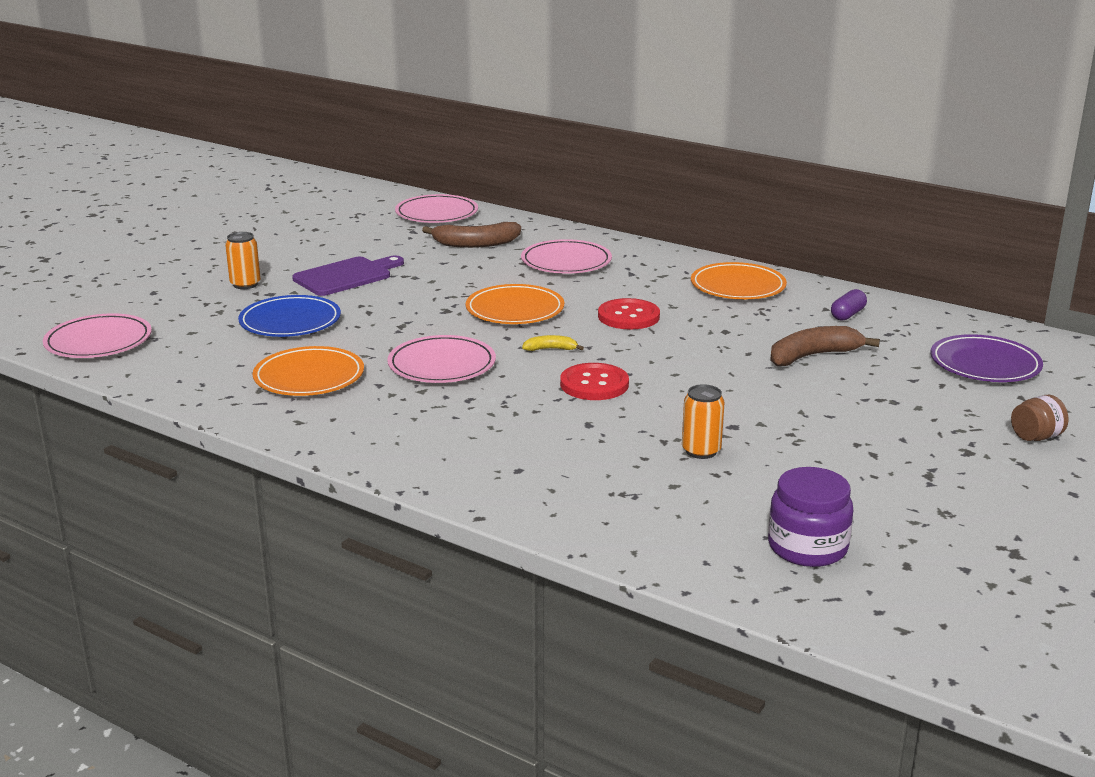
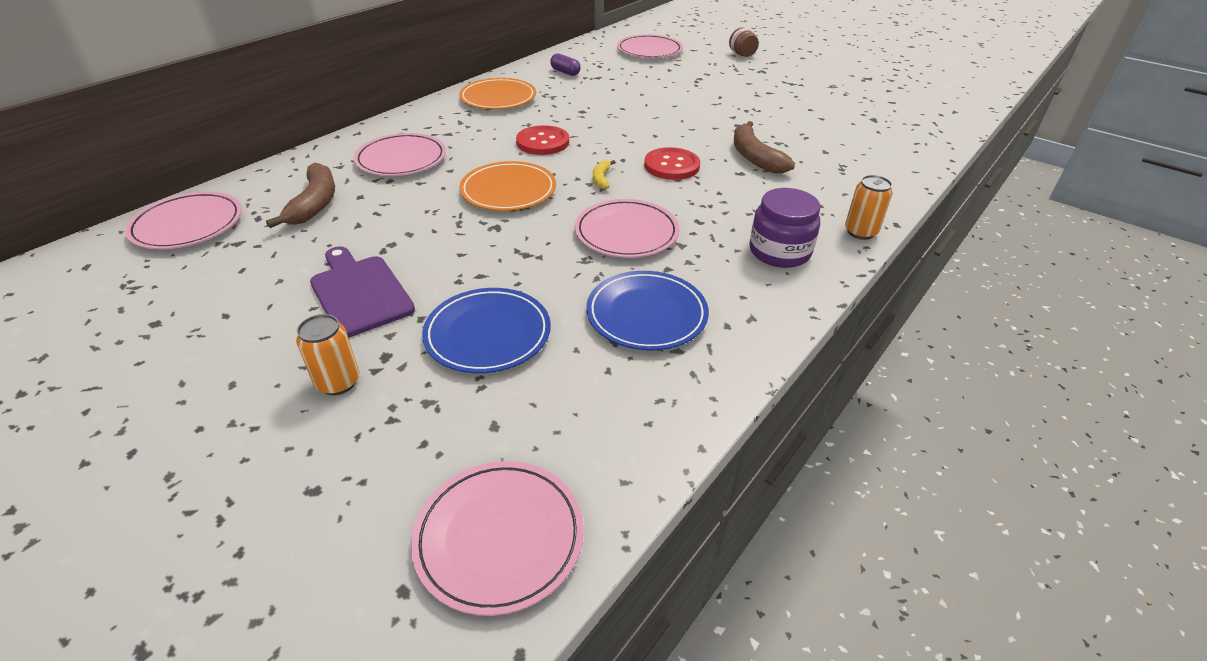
camera: 85 degrees left, 15 degrees up
orange plate [253,346,364,396] -> blue plate [586,271,709,350]
orange can [682,384,725,459] -> orange can moved to [845,175,892,240]
purple jar [768,467,853,567] -> purple jar moved to [749,188,820,268]
brown banana [770,326,880,366] -> brown banana moved to [734,121,795,173]
purple plate [930,334,1043,382] -> pink plate [617,34,683,58]

